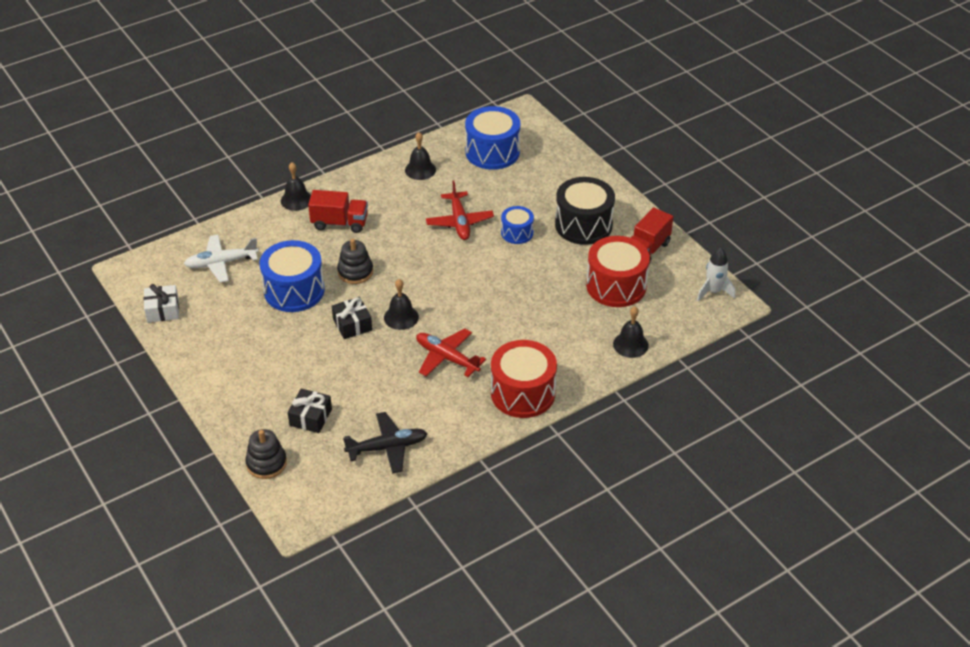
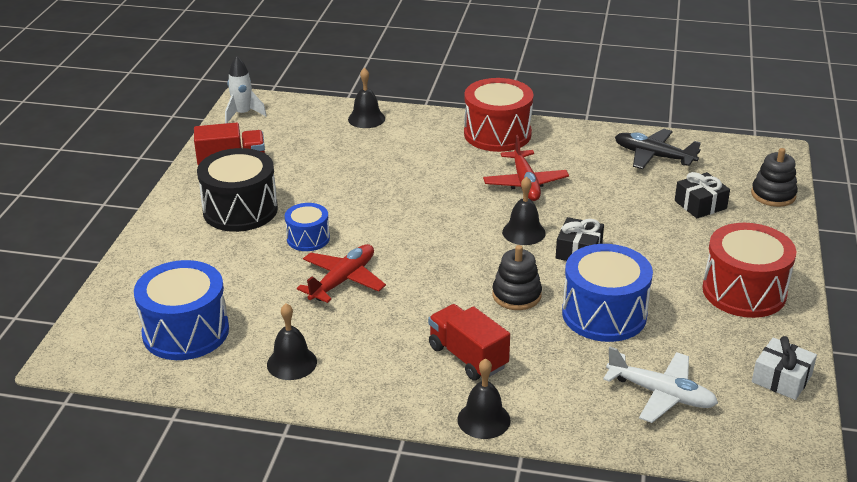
camera: 135 degrees left, 10 degrees down
red drum [586,236,650,307] -> red drum moved to [702,223,796,318]

